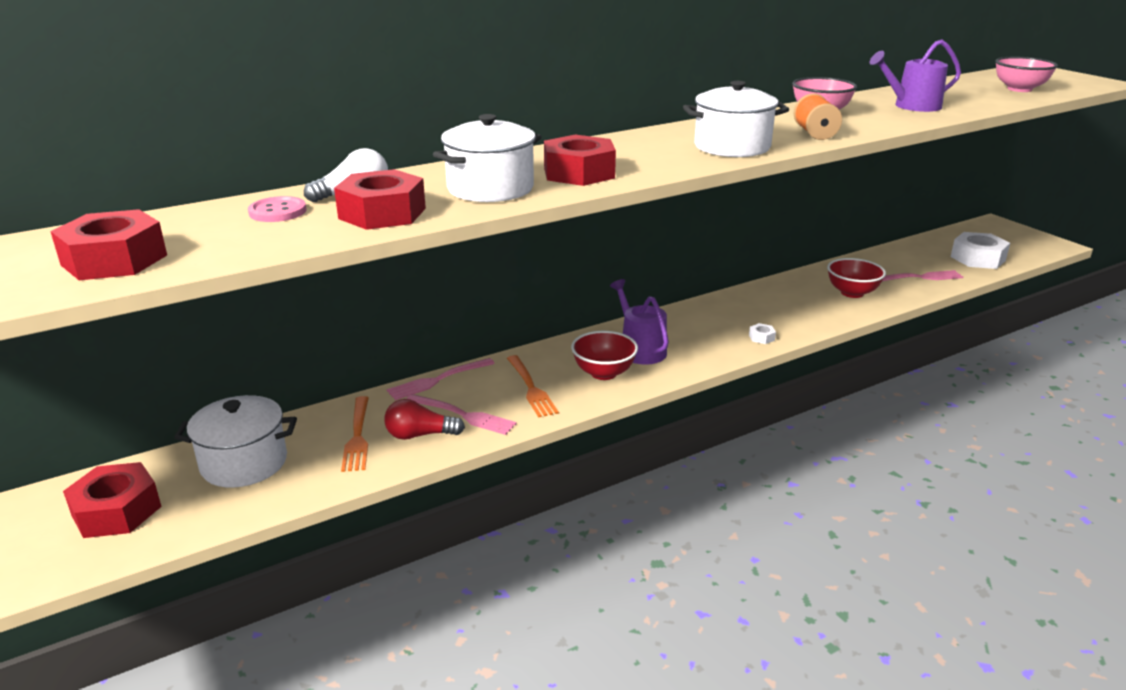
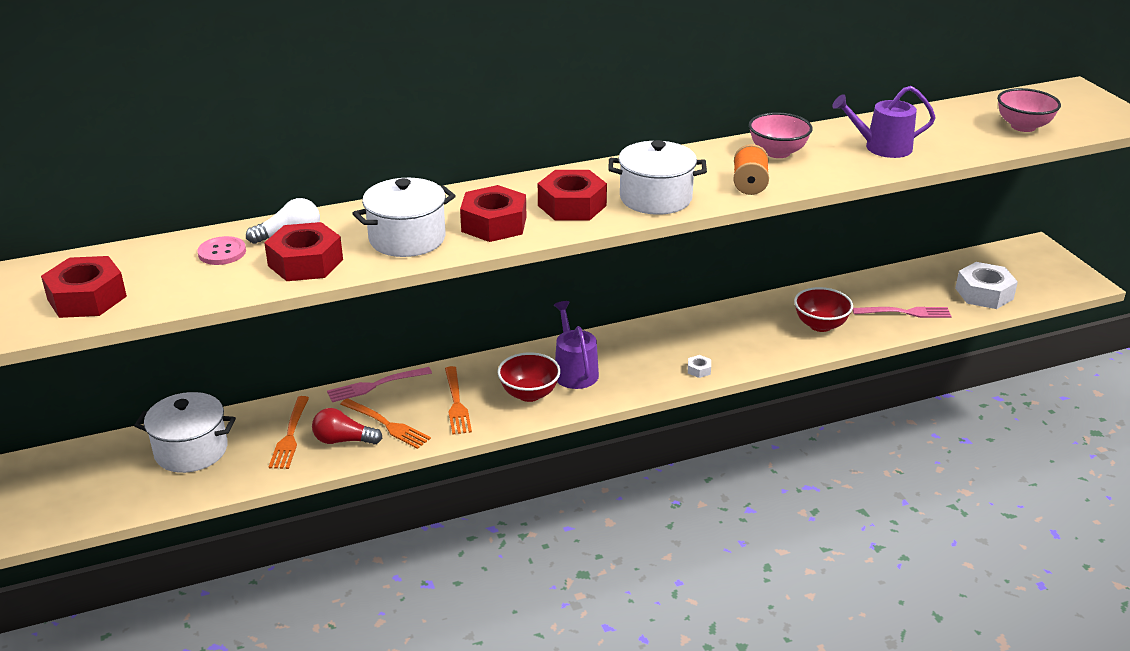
camera: 10 degrees right, 5 degrees up
red nut [63,462,162,538] -> red nut moved to [538,170,607,220]
pink fork [406,394,517,435] -> orange fork [340,398,431,449]

